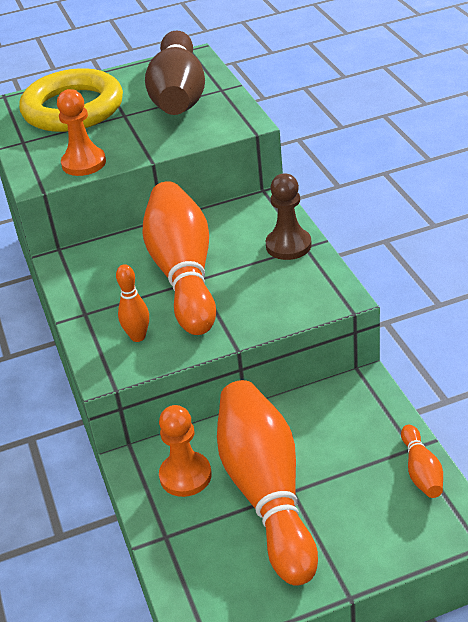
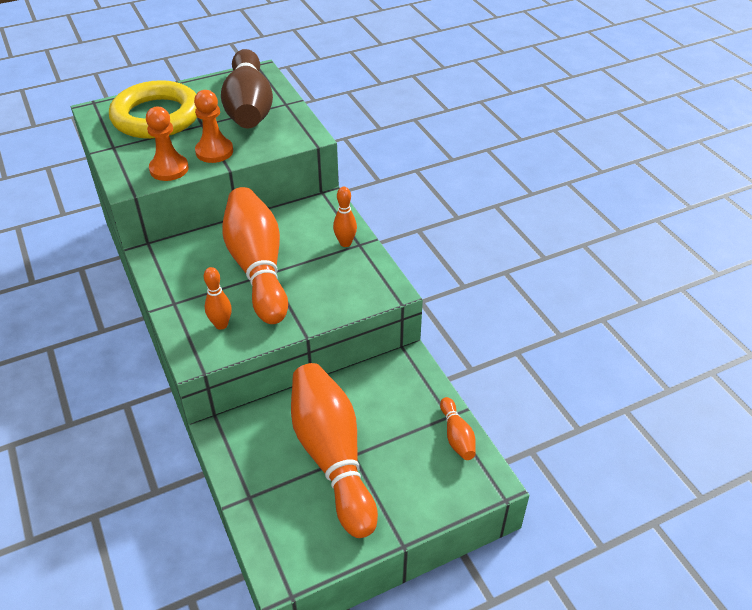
camera: 10 degrees left, 5 degrees up
orange pawn [159,405,212,497] -> orange pawn moved to [194,90,233,163]
brown pawn [266,173,312,260] -> orange bowling pin [333,187,357,247]

